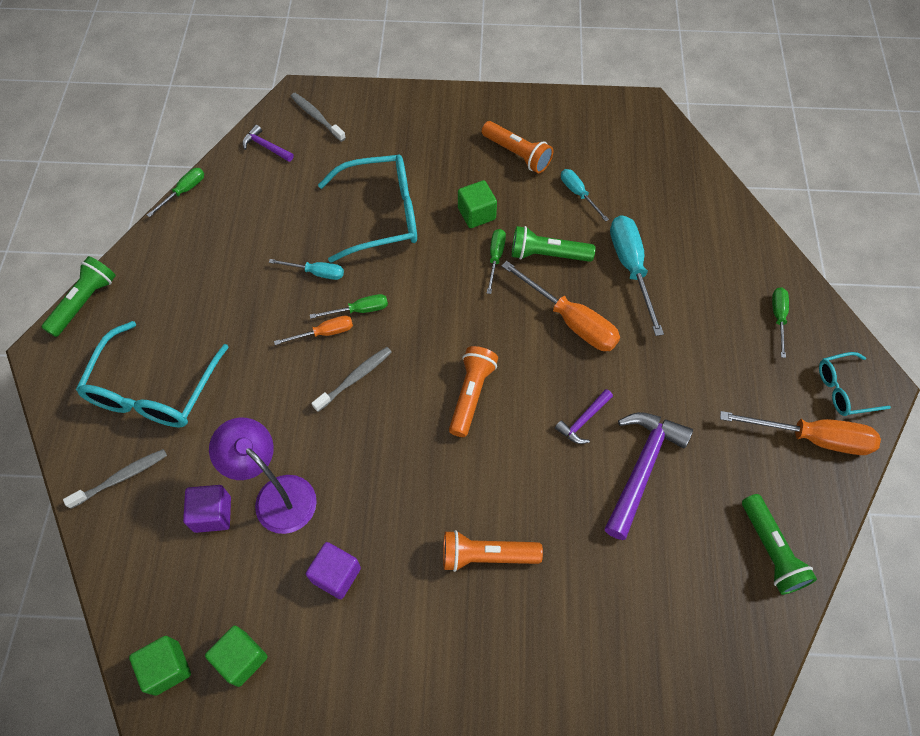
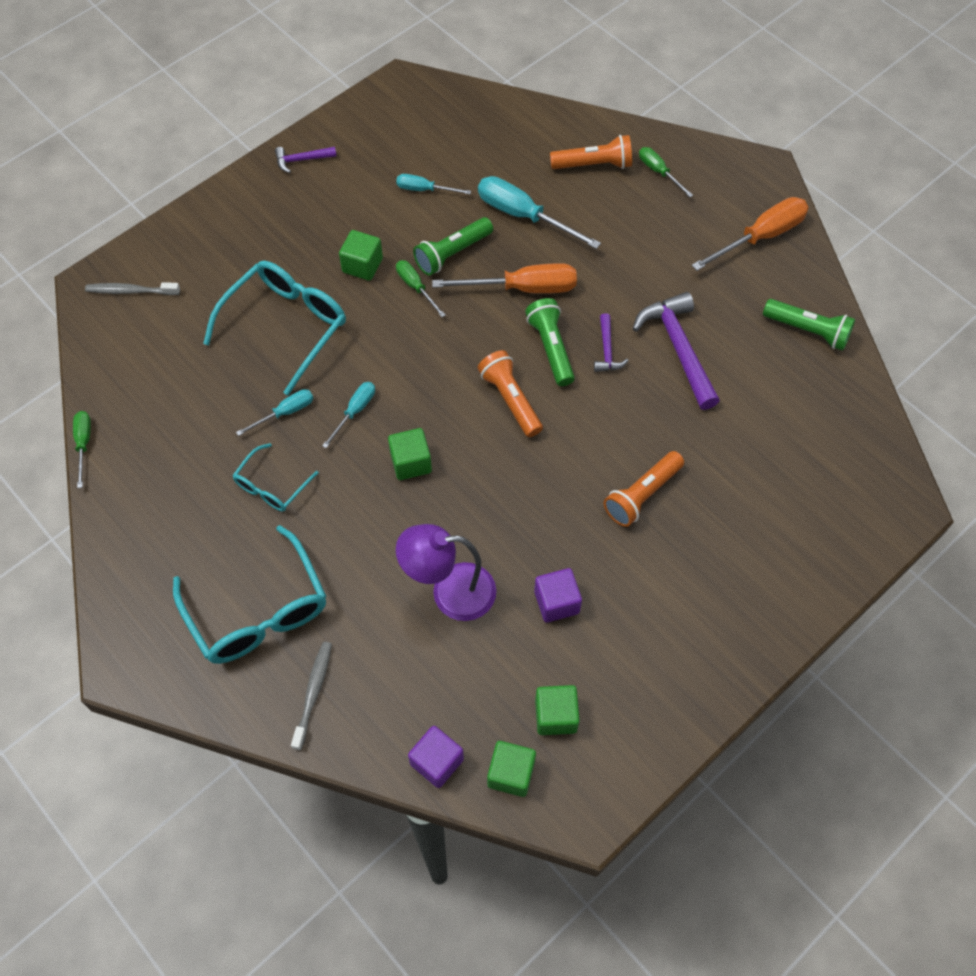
camera: 45 degrees left, 0 degrees up
green flashlight [41,256,116,337] -> green flashlight moved to [525,298,575,386]
purple cube [183,485,231,533] -> purple cube moved to [408,726,464,788]
purple hammer [242,125,294,162] -> purple hammer moved to [275,147,336,173]
orange screwdriver [274,316,353,345] -> none
green screwdriver [310,294,388,319] -> turquoise screwdriver [322,382,375,448]
grey toothbrush [311,347,392,412] -> green cube [388,428,432,480]
orange flashlight [482,121,553,173] -> orange flashlight moved to [550,135,632,169]
turquoise glasses [819,352,891,416] -> turquoise glasses moved to [232,443,319,512]

